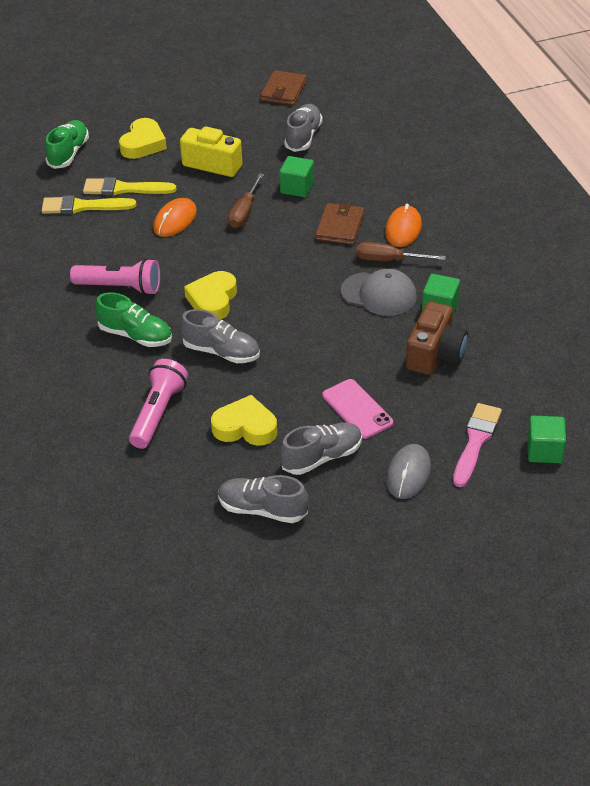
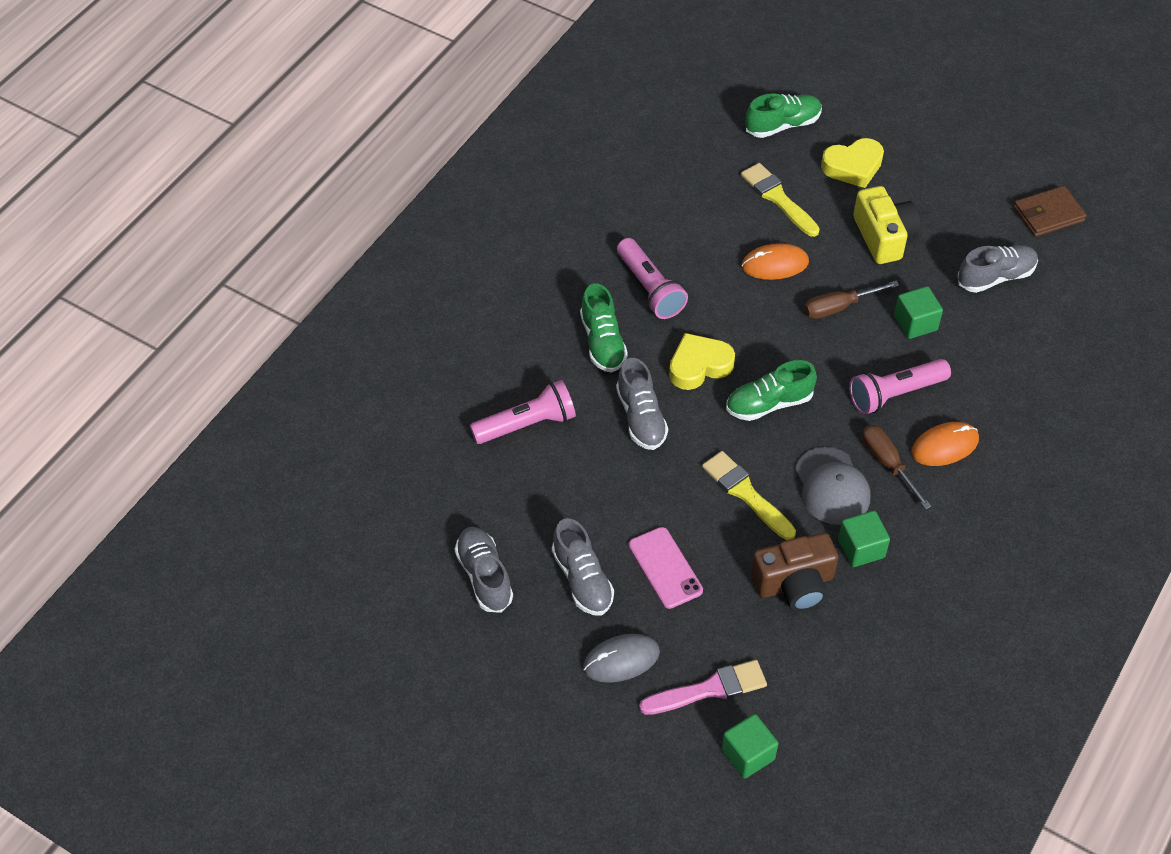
camera: 50 degrees right, 10 degrees up
yellow brush [42,195,136,214] -> yellow brush moved to [702,451,796,540]
yellow heart [211,395,277,446] -> none
grey shoe [280,422,362,475] -> grey shoe turned 45 degrees clockwise [552,518,614,615]
brown wallet [316,202,364,245] -> pink flashlight [849,359,951,415]
pink phone [323,379,393,439] -> pink phone turned 45 degrees counterclockwise [629,527,703,609]
none -> green shoe [726,360,817,421]

